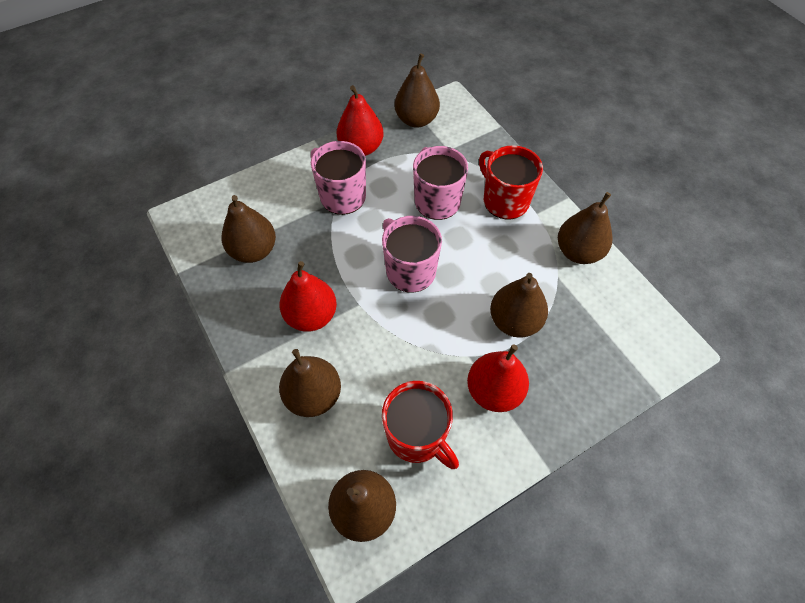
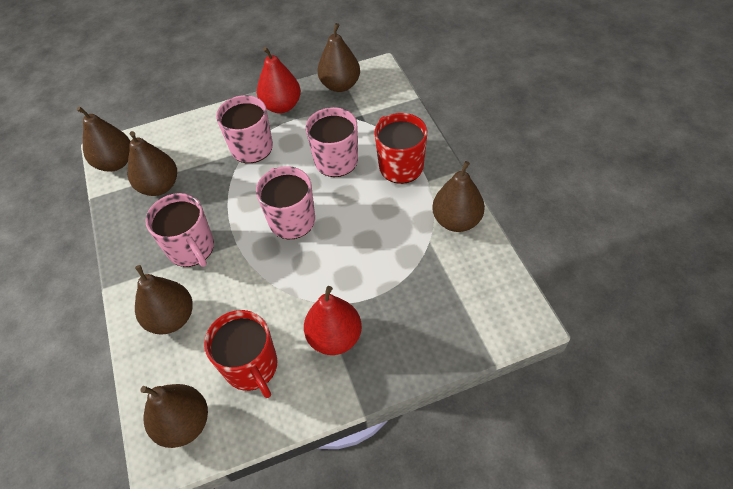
camera: 15 degrees right, 5 degrees down
red pear [279,261,337,332] -> pink mug [145,193,214,267]
brown pear [490,273,548,338] -> brown pear moved to [77,106,131,172]

